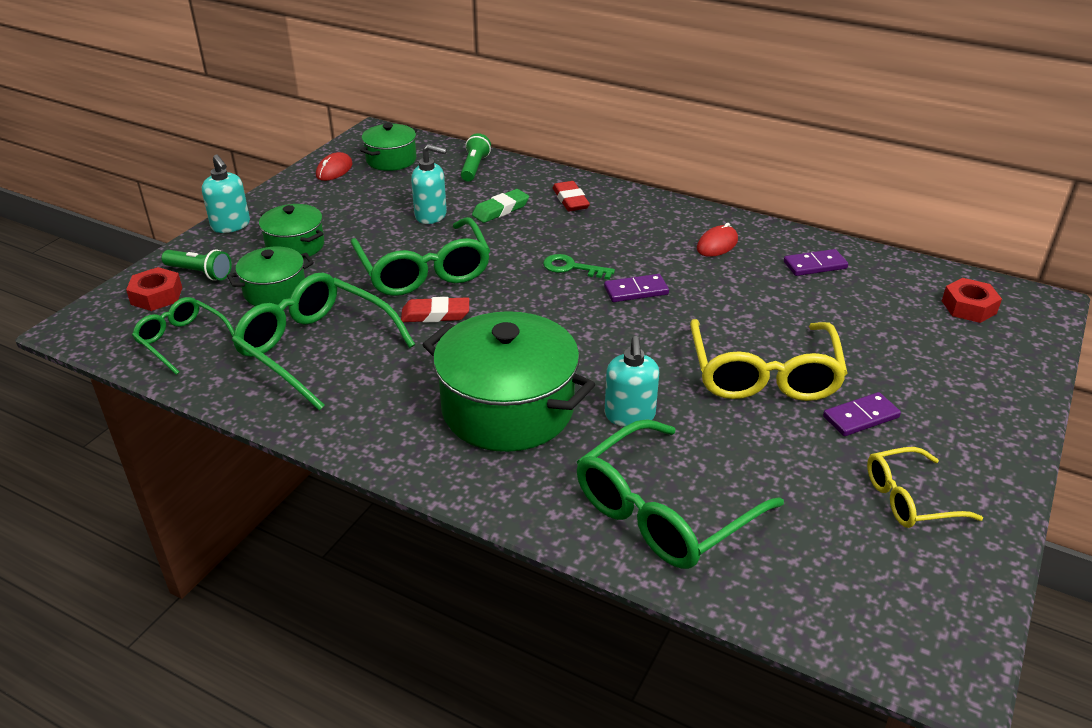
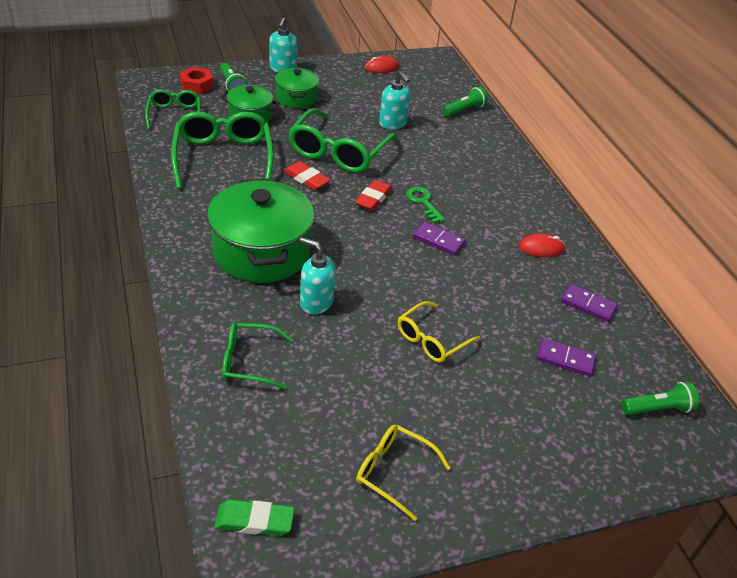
camera: 40 degrees right, 5 degrees up
green pot [360,123,417,171] -> none
green eraser [472,189,529,223] -> green eraser moved to [214,499,295,536]
red eraser [553,181,590,211] -> red eraser moved to [355,180,392,211]
green glasses [577,419,784,569] -> green glasses [222,323,293,390], size x0.58
turquoise soap dispenser [605,336,659,427] -> turquoise soap dispenser turned 75 degrees clockwise [300,237,336,315]
yellow glasses [690,319,848,401] -> yellow glasses [398,301,480,362], size x0.58
purple domino [823,392,901,436] -> purple domino moved to [537,338,596,376]
red nut [942,278,1002,323] -> green flashlight [622,382,699,415]

